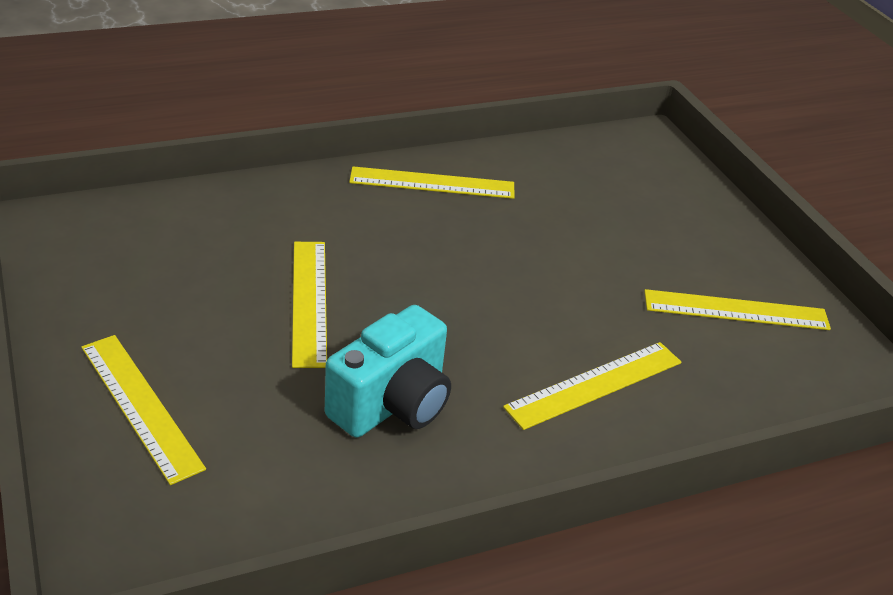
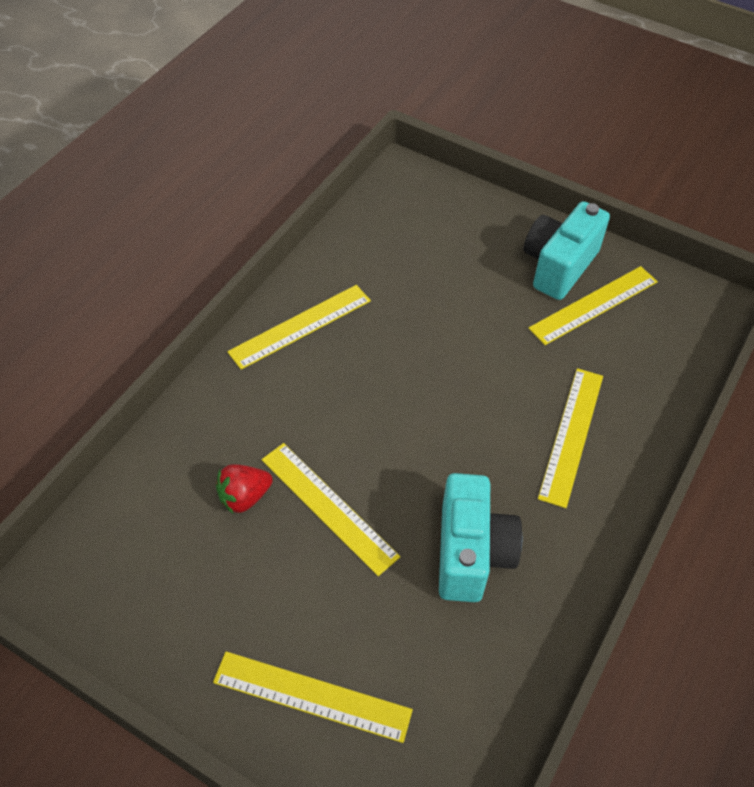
camera: 35 degrees left, 15 degrees up
none -> red strawberry [216,464,273,514]
none -> turquoise camera [524,201,610,300]

